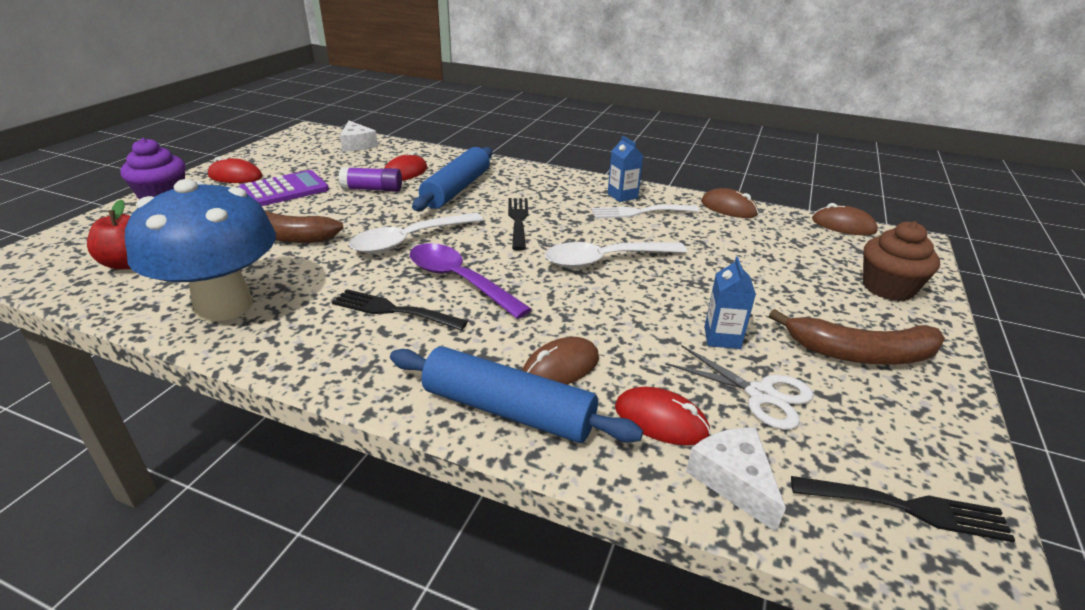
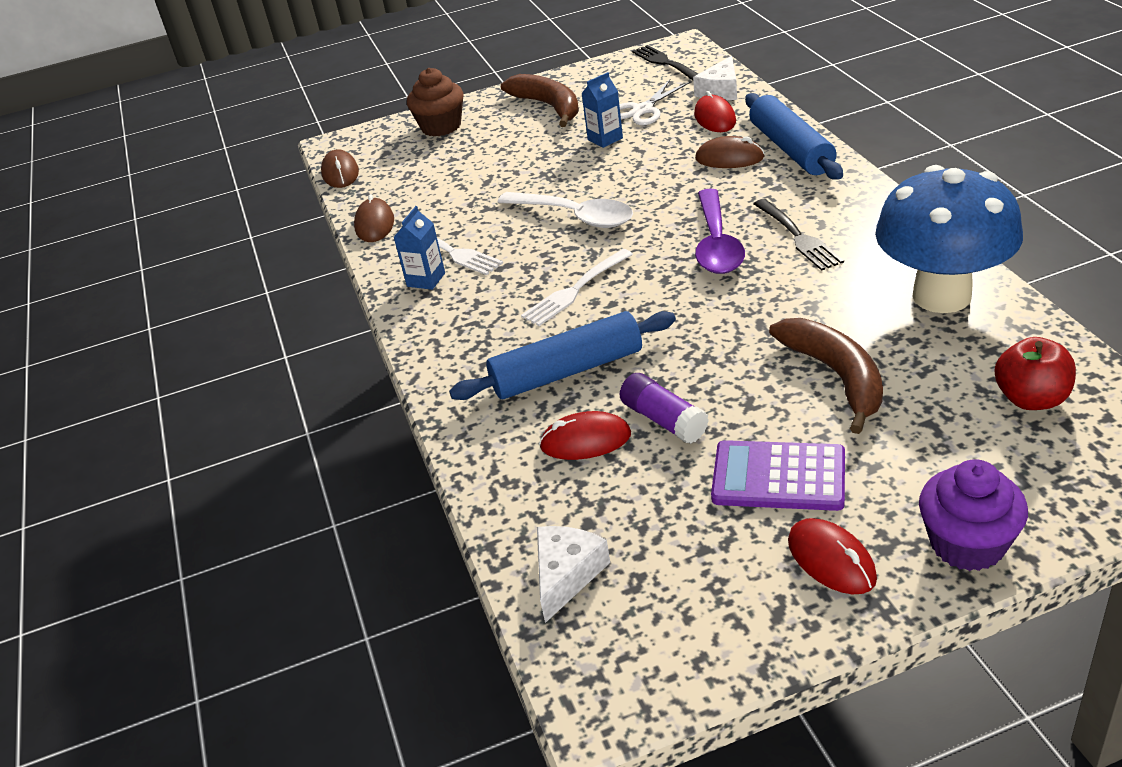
camera: 125 degrees left, 5 degrees up
white spoon [349,212,483,254] -> none
black fork [508,198,528,251] -> white fork [521,249,633,326]
white scissors [666,345,814,430] -> white scissors turned 135 degrees counterclockwise [619,80,690,125]

